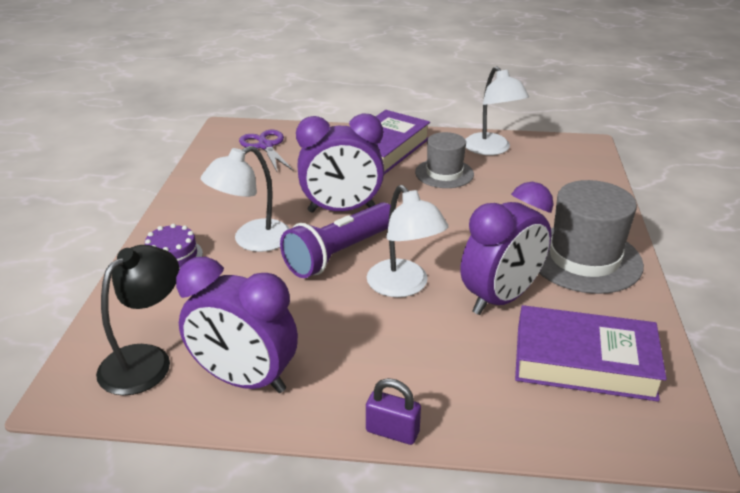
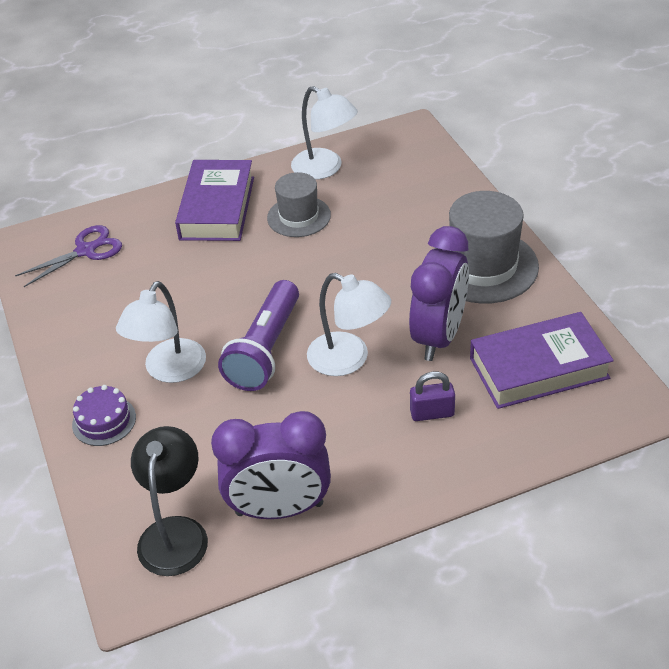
camera: 25 degrees left, 10 degrees up
purple scissors [239,130,294,173] -> purple scissors turned 105 degrees clockwise [15,225,122,287]
purple clock [296,113,384,213] -> none
purple padlock [366,378,421,445] -> purple padlock moved to [410,372,455,421]

